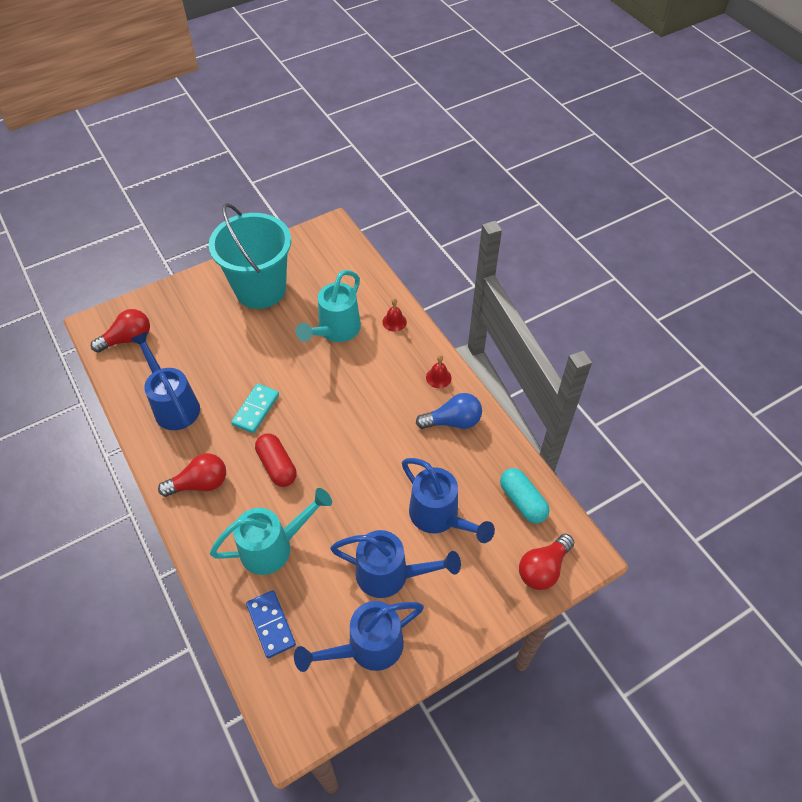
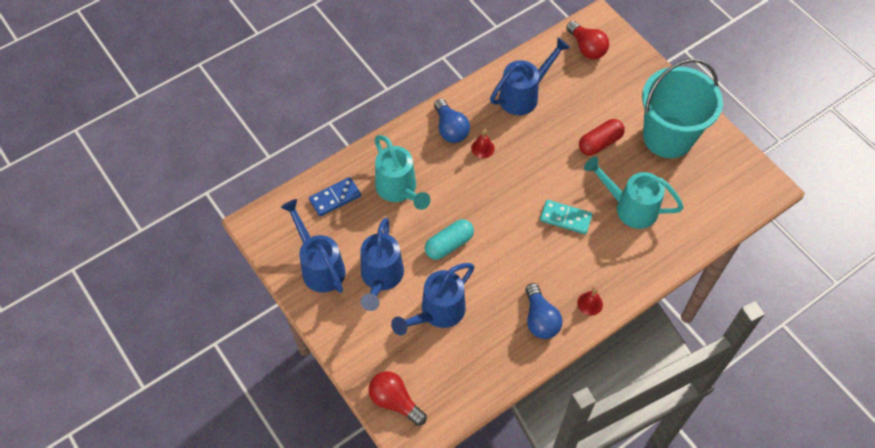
camera: 85 degrees right, 5 degrees up
red light bulb [158,453,226,497] -> blue light bulb [434,99,470,143]
turquoise domino [231,383,279,433] -> turquoise domino moved to [540,200,592,234]
red capsule [255,433,297,487] -> red capsule moved to [579,119,625,156]
red bell [382,298,407,332] -> red bell moved to [471,129,495,158]
turquoise capsule [500,468,550,524] -> turquoise capsule moved to [425,219,474,260]

